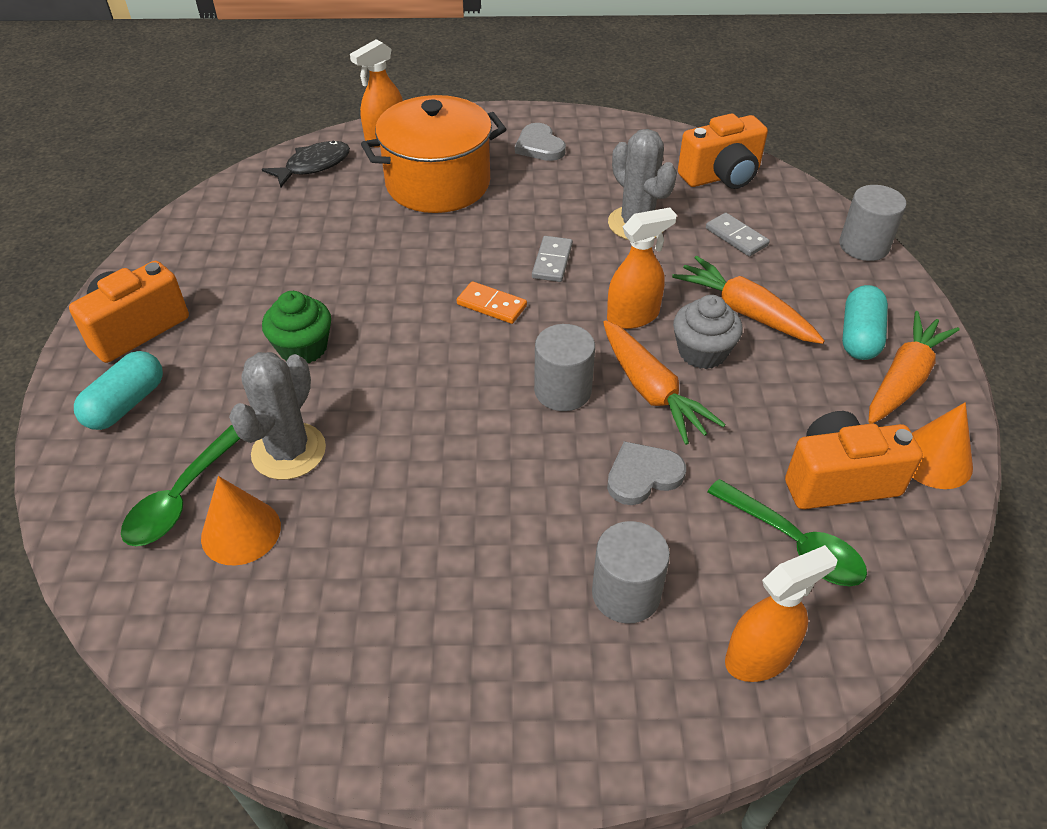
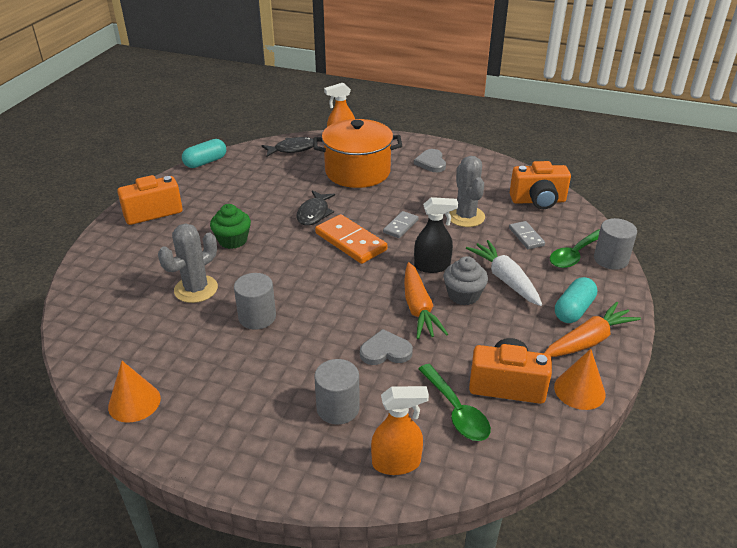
camera: 20 degrees right, 10 degrees down
turquoise capsule [74,351,163,430] -> turquoise capsule moved to [182,139,226,168]
green spoon [121,425,241,546] -> green spoon moved to [550,229,600,268]
orange cone [201,476,281,565] -> orange cone moved to [108,361,161,423]
orange domino [457,281,527,324] -> orange domino [315,214,387,264], size x1.78
grey cylinder [534,324,595,411] -> grey cylinder moved to [234,273,276,330]
orange spray bottle [607,207,677,329] -> black spray bottle [414,197,458,273]
orange carrot [672,256,825,344] -> white carrot [466,240,542,306]
none -> black fish [296,191,335,226]

